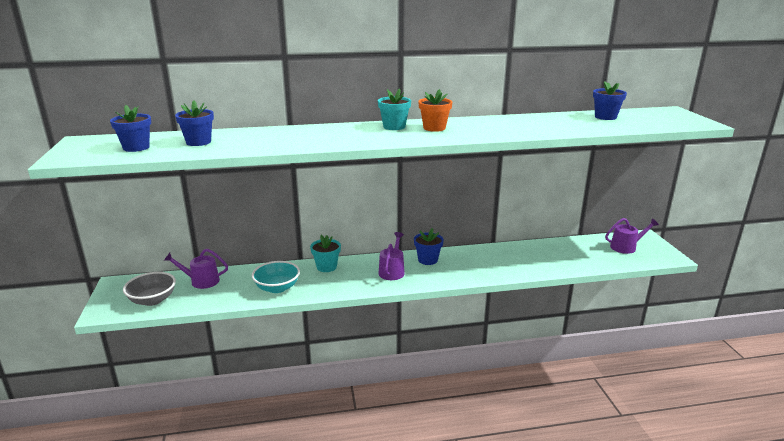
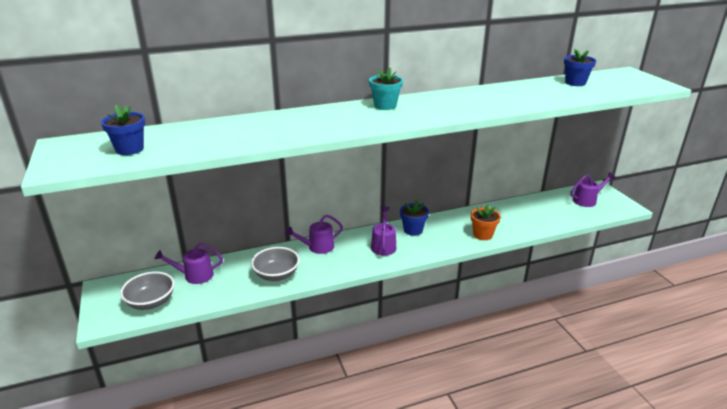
camera: 10 degrees left, 5 degrees up
blue flower pot [175,100,214,146] -> none
turquoise bowl [252,261,300,293] -> grey bowl [251,247,300,281]
turquoise flower pot [310,235,341,272] -> purple watering can [285,214,343,254]
orange flower pot [418,89,452,132] -> orange flower pot moved to [471,204,501,240]

